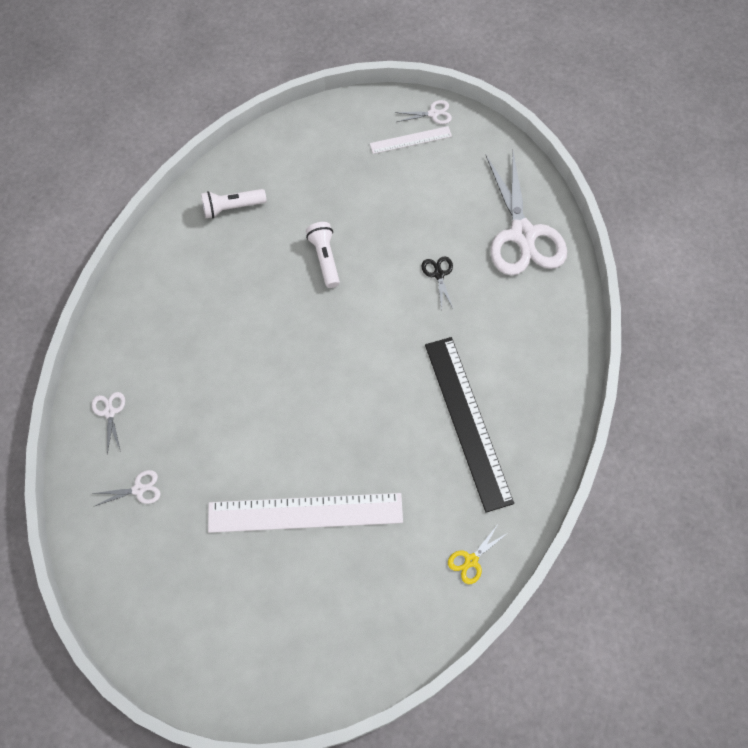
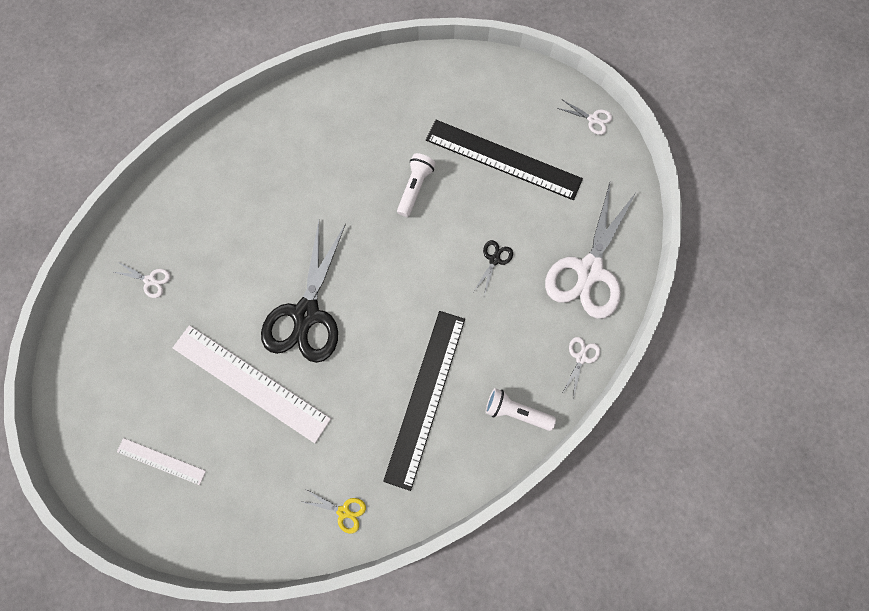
camera: 35 degrees right, 10 degrees up
white scissors [92,392,125,454] -> white scissors moved to [562,337,600,399]
white flashlight [201,189,267,218] -> white flashlight moved to [486,388,556,431]
white ruler [370,126,452,154] -> white ruler moved to [117,438,206,485]
yellow scissors [448,526,509,584] -> yellow scissors turned 150 degrees counterclockwise [303,490,366,534]
none -> black scissors [261,220,346,363]
none -> black ruler [426,120,583,200]

